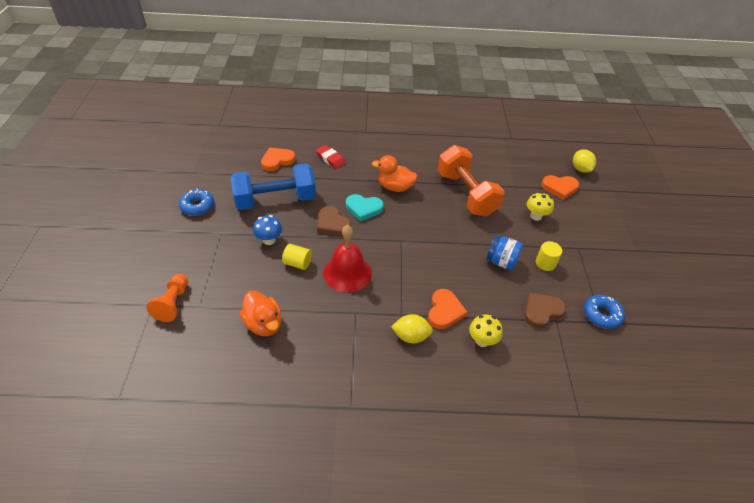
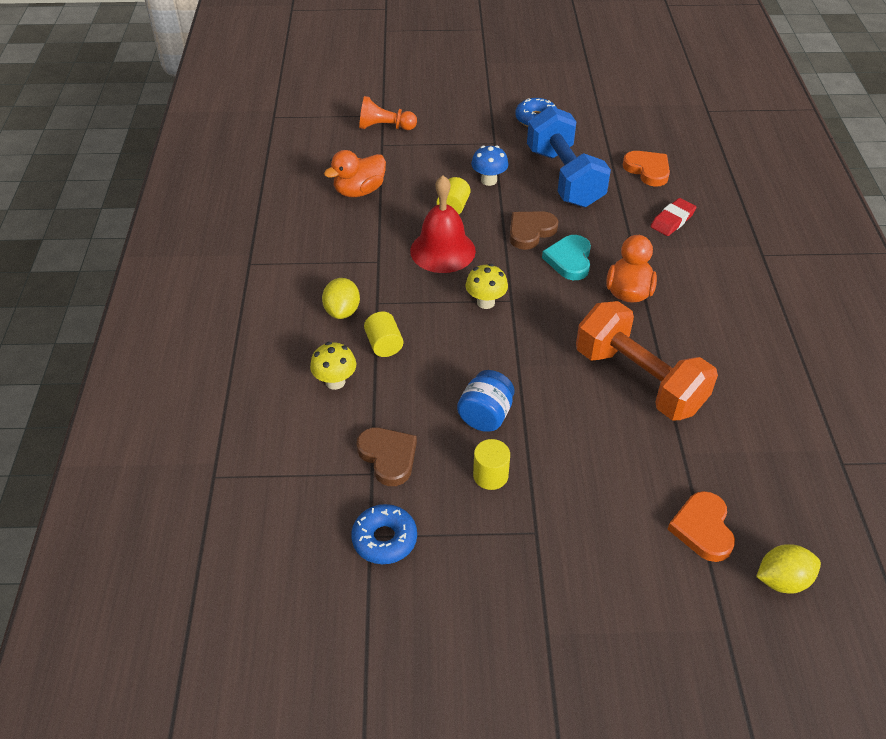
camera: 90 degrees right, 0 degrees up
orange heart [428,289,467,329] -> yellow cylinder [364,312,403,357]
orange dumbbell [438,145,505,217] -> orange dumbbell turned 75 degrees clockwise [576,301,718,421]
yellow mushroom [527,192,554,221] -> yellow mushroom moved to [466,264,508,309]

